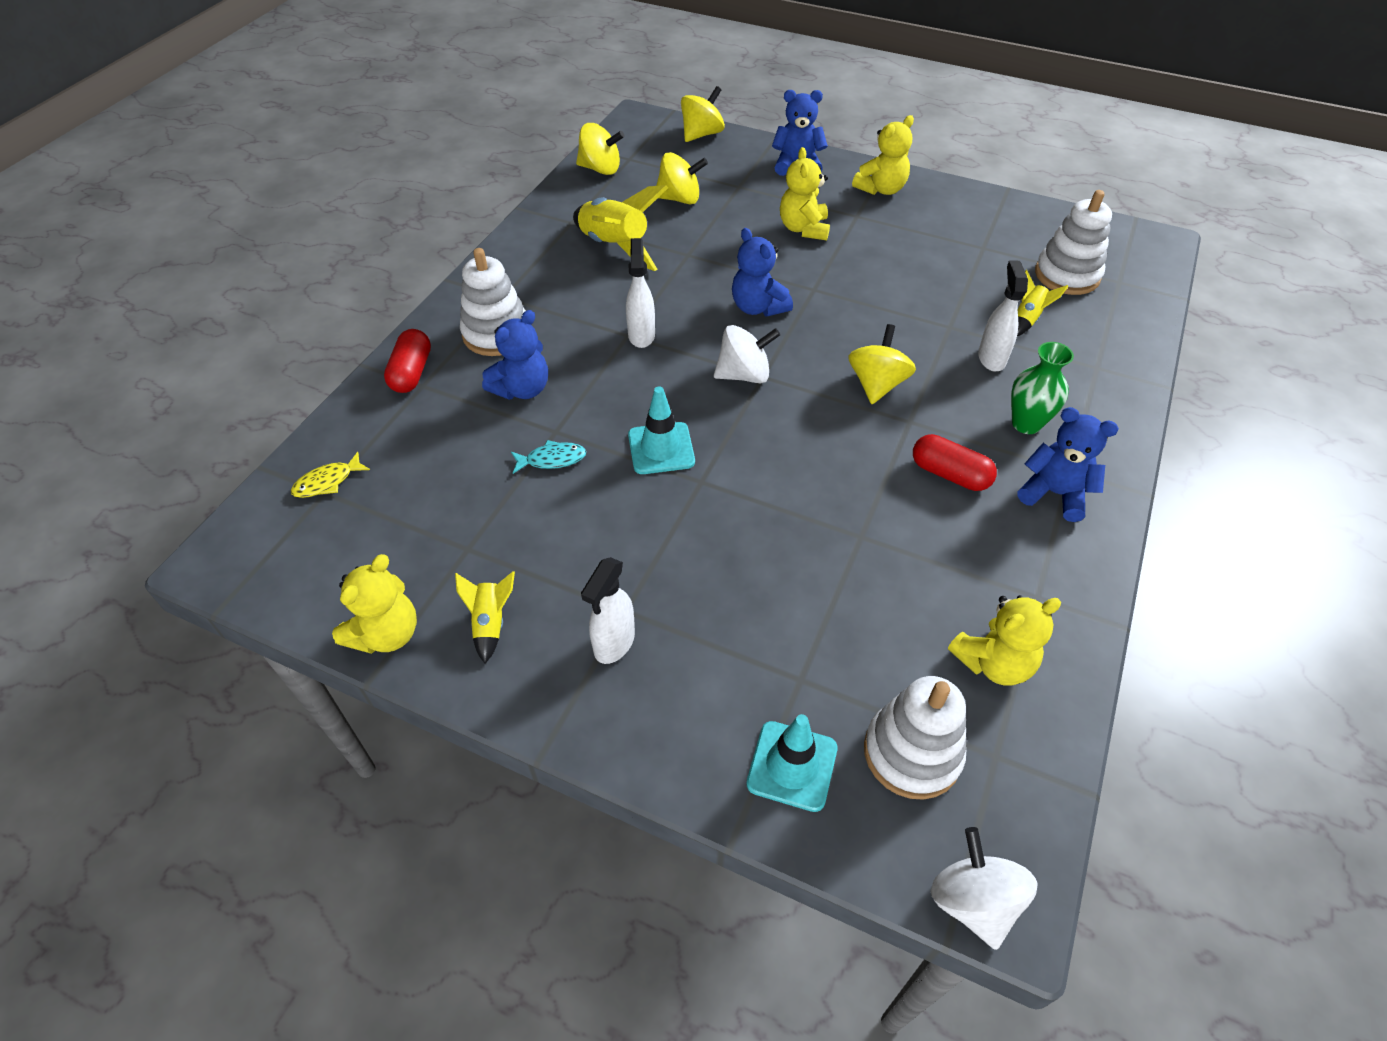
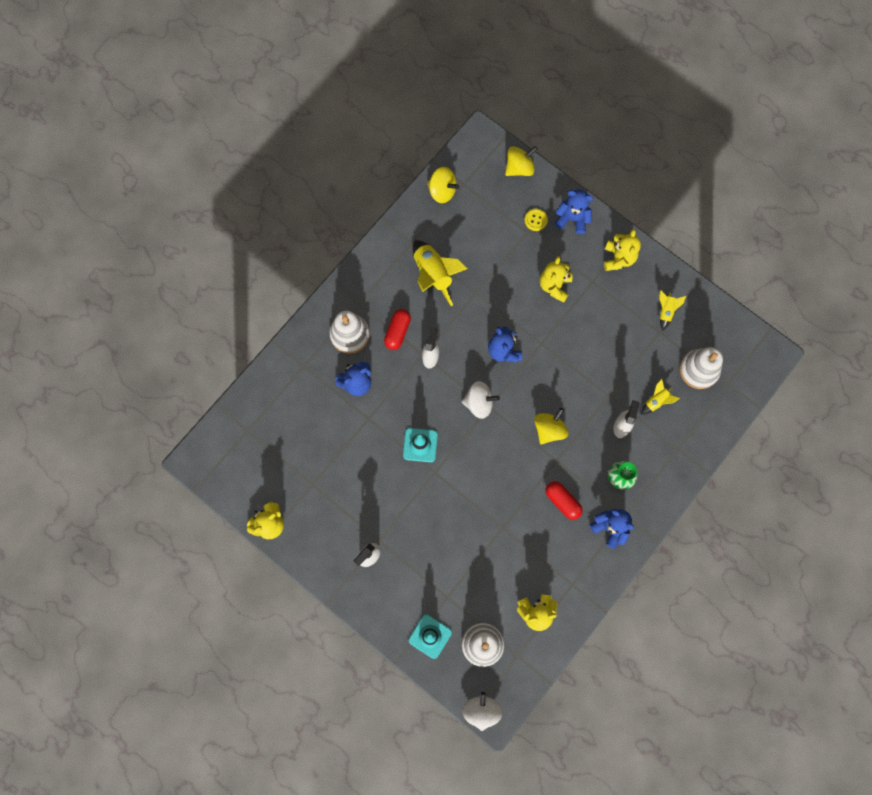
camera: 15 degrees right, 25 degrees up
yellow fish [291,452,370,498] -> none
red capsule [384,329,431,393] -> red capsule moved to [384,309,411,350]
yellow rocket [455,571,515,664] -> yellow rocket moved to [659,290,686,331]
turquoise fish [511,440,586,474] -> none
yellow spinning top [656,152,708,204] -> none
yellow teddy bear [852,115,914,195] -> yellow teddy bear turned 60 degrees counterclockwise [604,229,641,271]
none -> yellow button [525,209,548,231]

